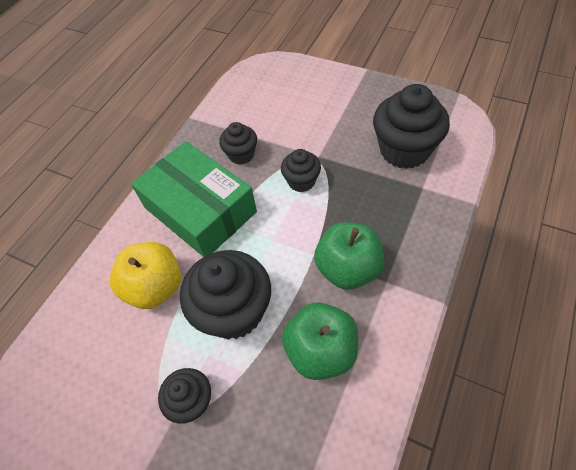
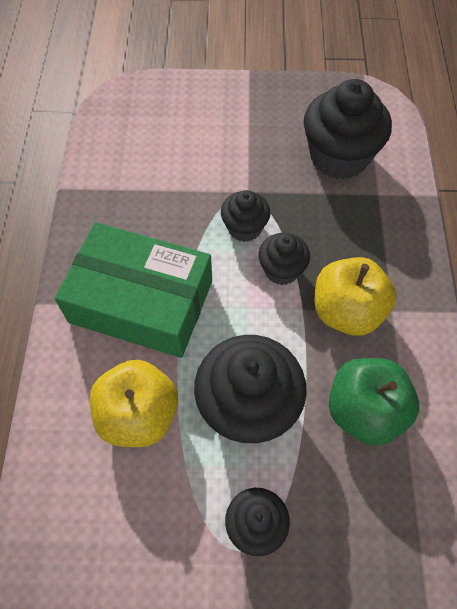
camera: 30 degrees left, 5 degrees up
black cupcake [219,122,257,165] -> black cupcake moved to [258,233,310,285]
green apple [314,222,384,290] -> yellow apple [315,257,396,336]

